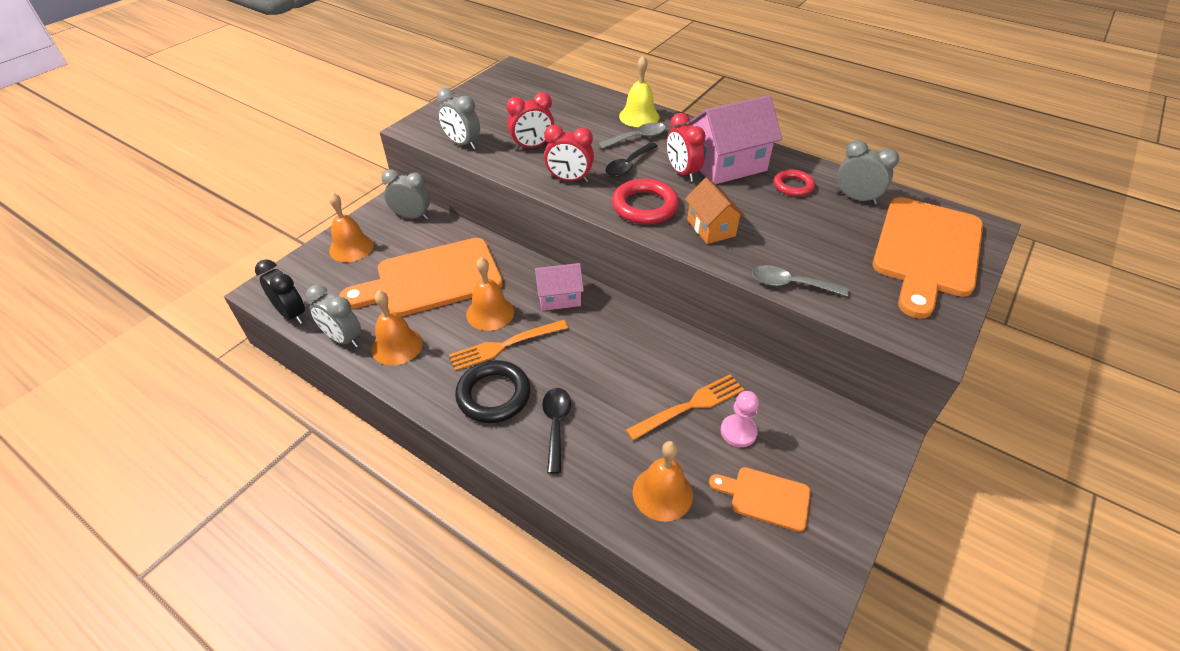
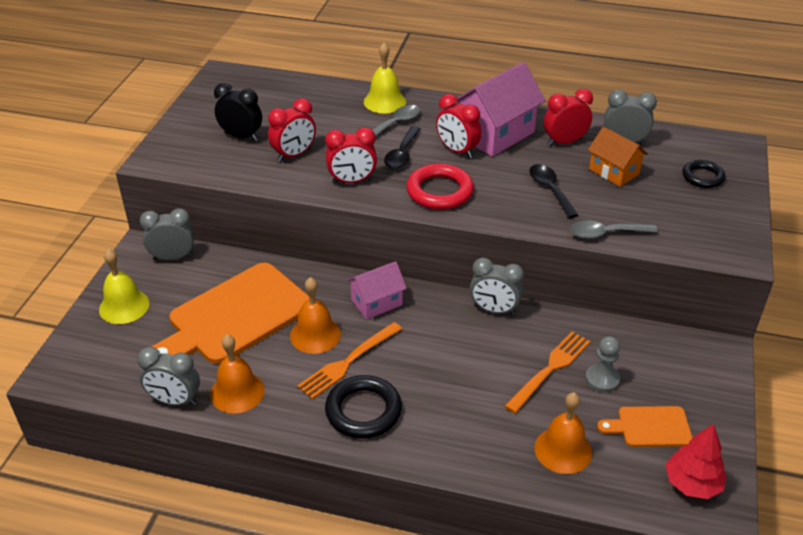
camera: 20 degrees left, 5 degrees down
black clock [255,259,305,324] -> black clock moved to [214,83,262,141]
orange bell [329,192,374,262] -> yellow bell [99,249,149,324]
grey clock [437,88,480,149] -> grey clock moved to [470,257,524,315]
black spoon [542,388,571,474] -> black spoon moved to [529,164,578,218]
orange house [685,177,745,244] -> orange house moved to [588,127,648,187]
pink pawn [721,391,759,447] -> grey pawn [585,336,620,393]
red ring [774,169,815,197] -> red clock [544,89,593,146]
orange cutting board [872,197,983,319] -> black ring [682,160,725,188]
none -> red tree [665,424,727,499]

